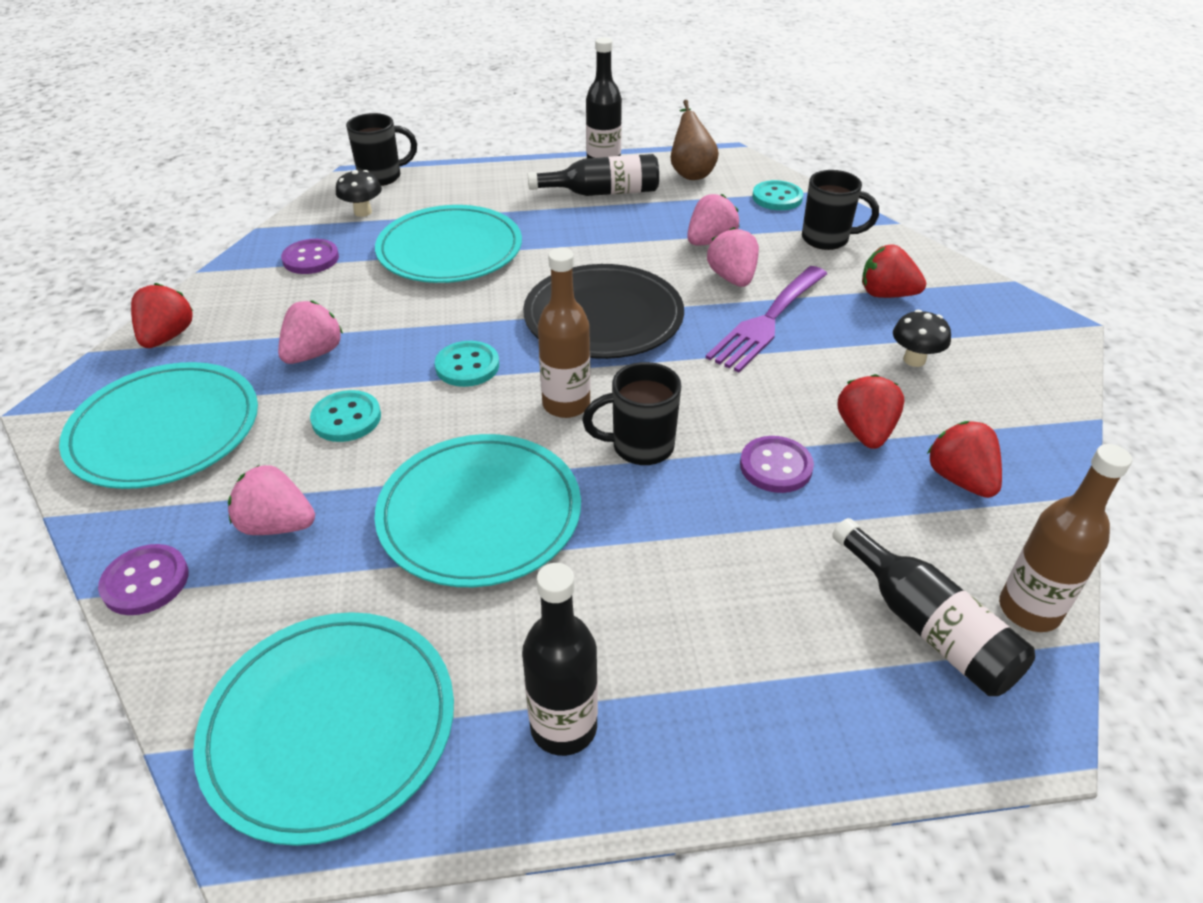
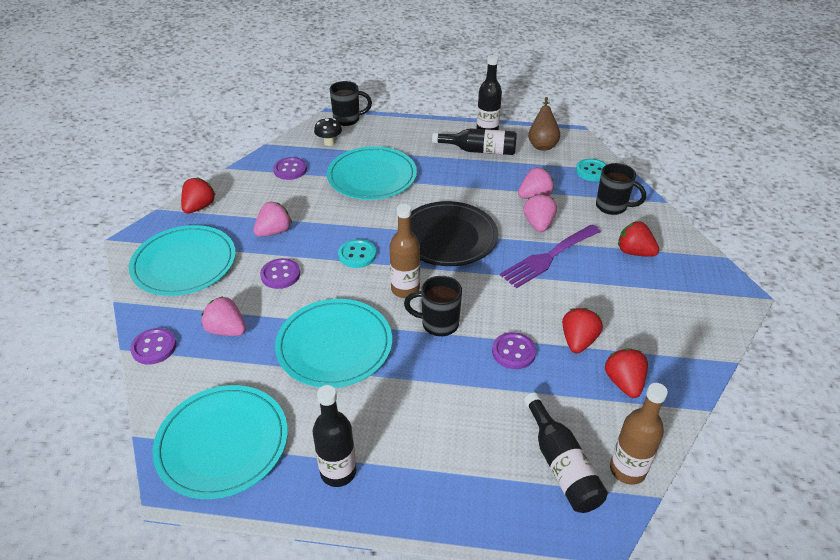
camera: 15 degrees right, 0 degrees up
turquoise button [310,390,381,442] -> purple button [260,258,300,289]
black mushroom [893,310,951,367] -> none

